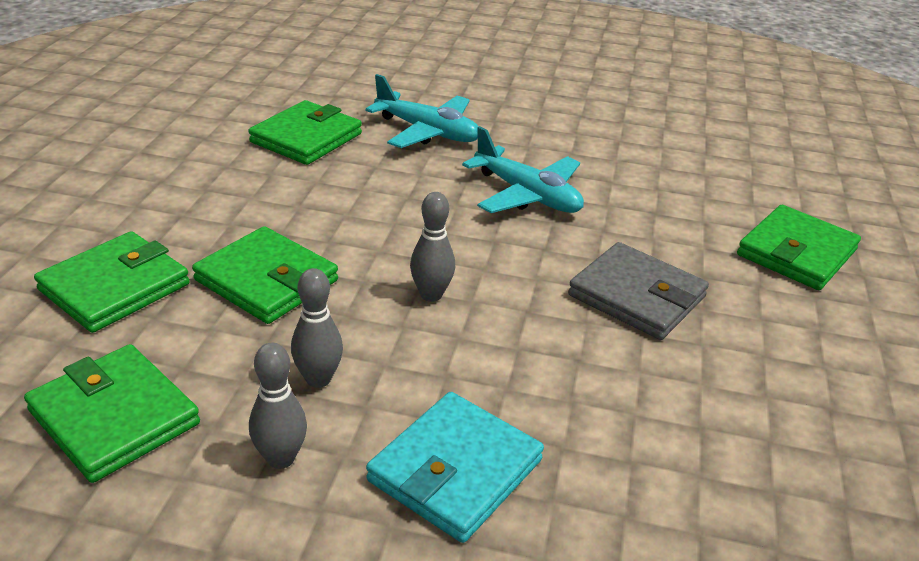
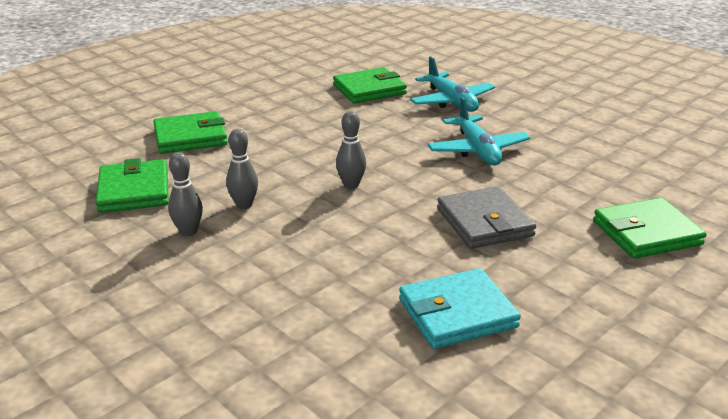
camera: 35 degrees right, 5 degrees down
green wallet [192,226,338,324] -> none
turquoise wallet [366,392,544,543] -> turquoise wallet moved to [399,268,521,349]

